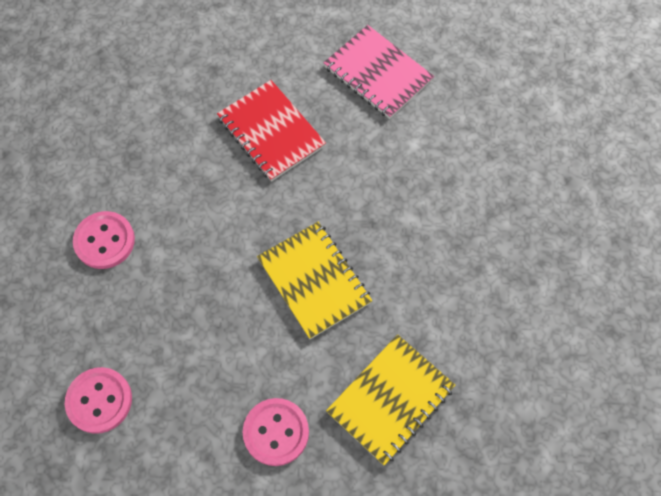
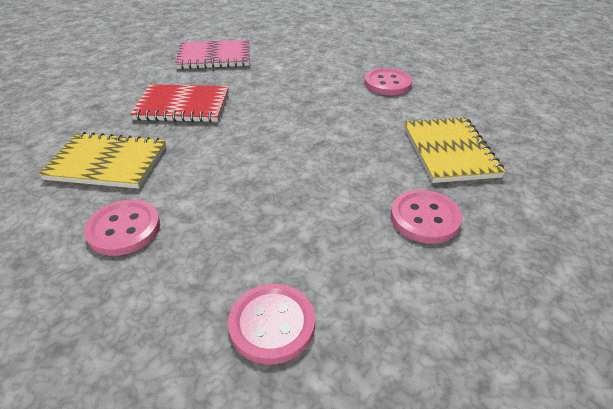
camera: 50 degrees left, 25 degrees down
yellow notebook [257,222,372,339] -> yellow notebook moved to [38,132,166,189]
none -> pink button [364,68,412,95]

